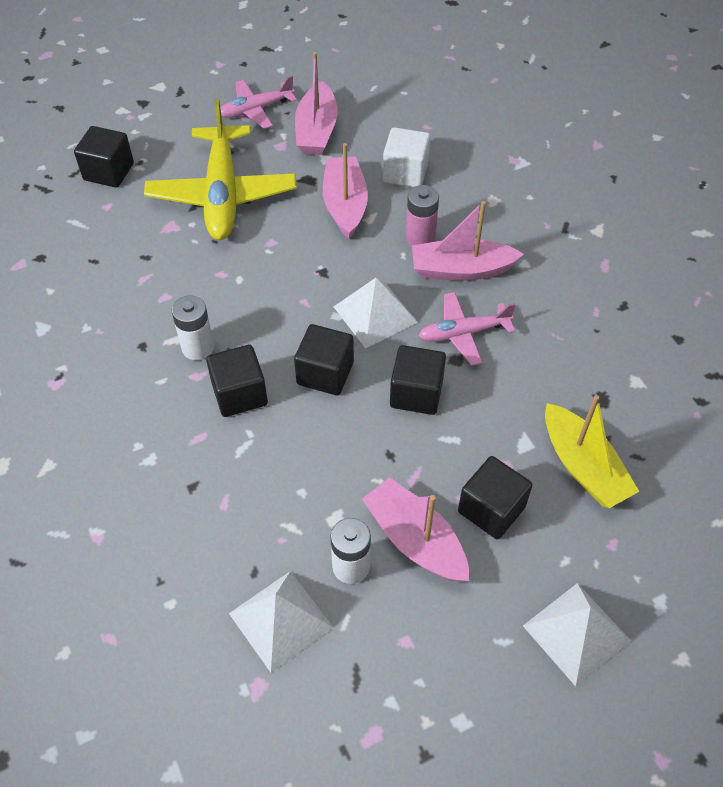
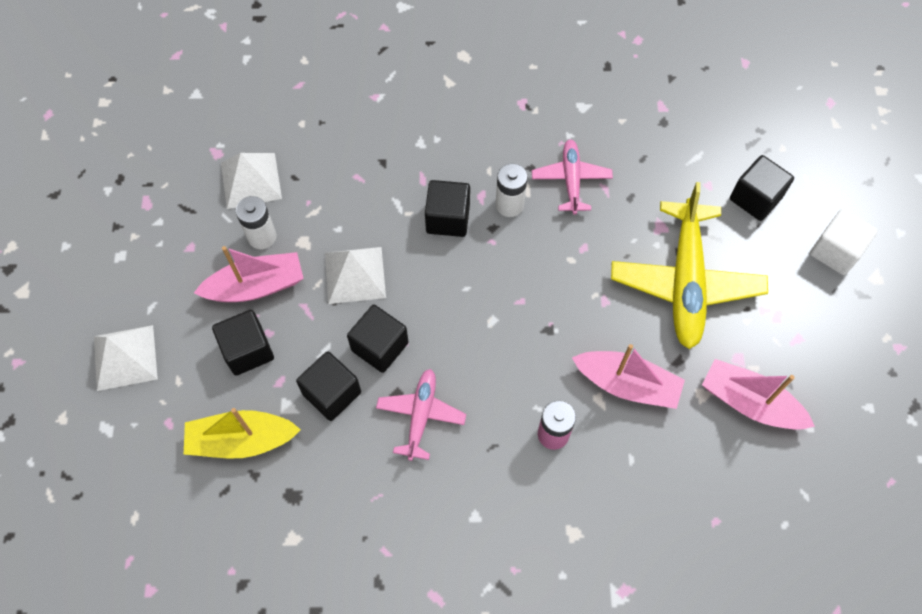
camera: 115 degrees right, 10 degrees up
yellow plane [144,99,297,240] -> yellow plane turned 105 degrees counterclockwise [611,182,768,349]
pink plane [220,76,297,129] -> pink plane moved to [532,139,613,215]
black cube [294,324,354,395] -> black cube moved to [296,351,361,421]
white pyramid [334,278,418,349] -> white pyramid moved to [325,247,386,304]
white cube [383,127,430,187] -> white cube moved to [810,209,878,275]
pink boat [412,201,524,281] -> none

